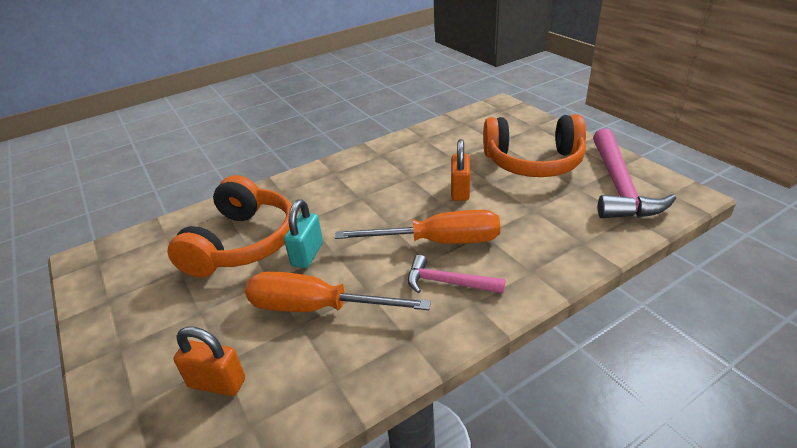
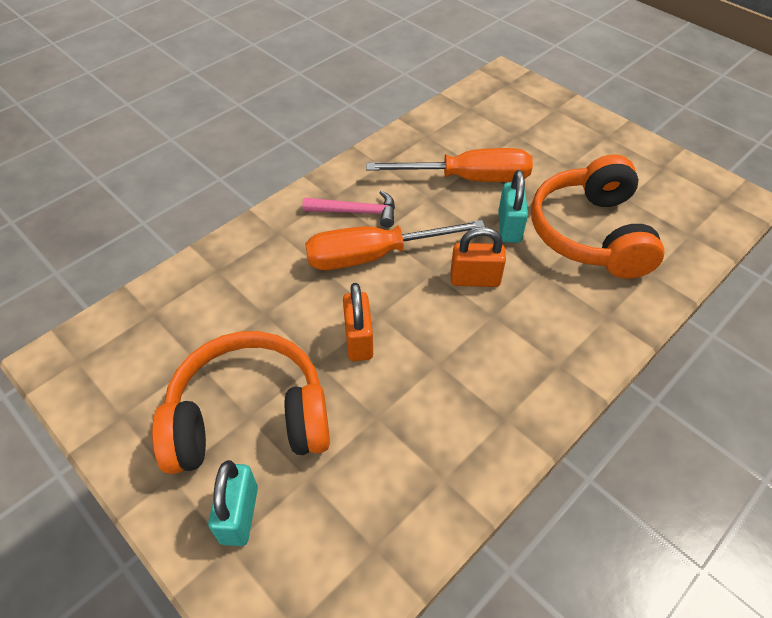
camera: 165 degrees right, 15 degrees up
orange padlock [173,327,245,396] -> orange padlock moved to [451,227,506,287]
pink hammer [593,128,676,218] -> none
none -> turquoise padlock [208,460,258,546]

